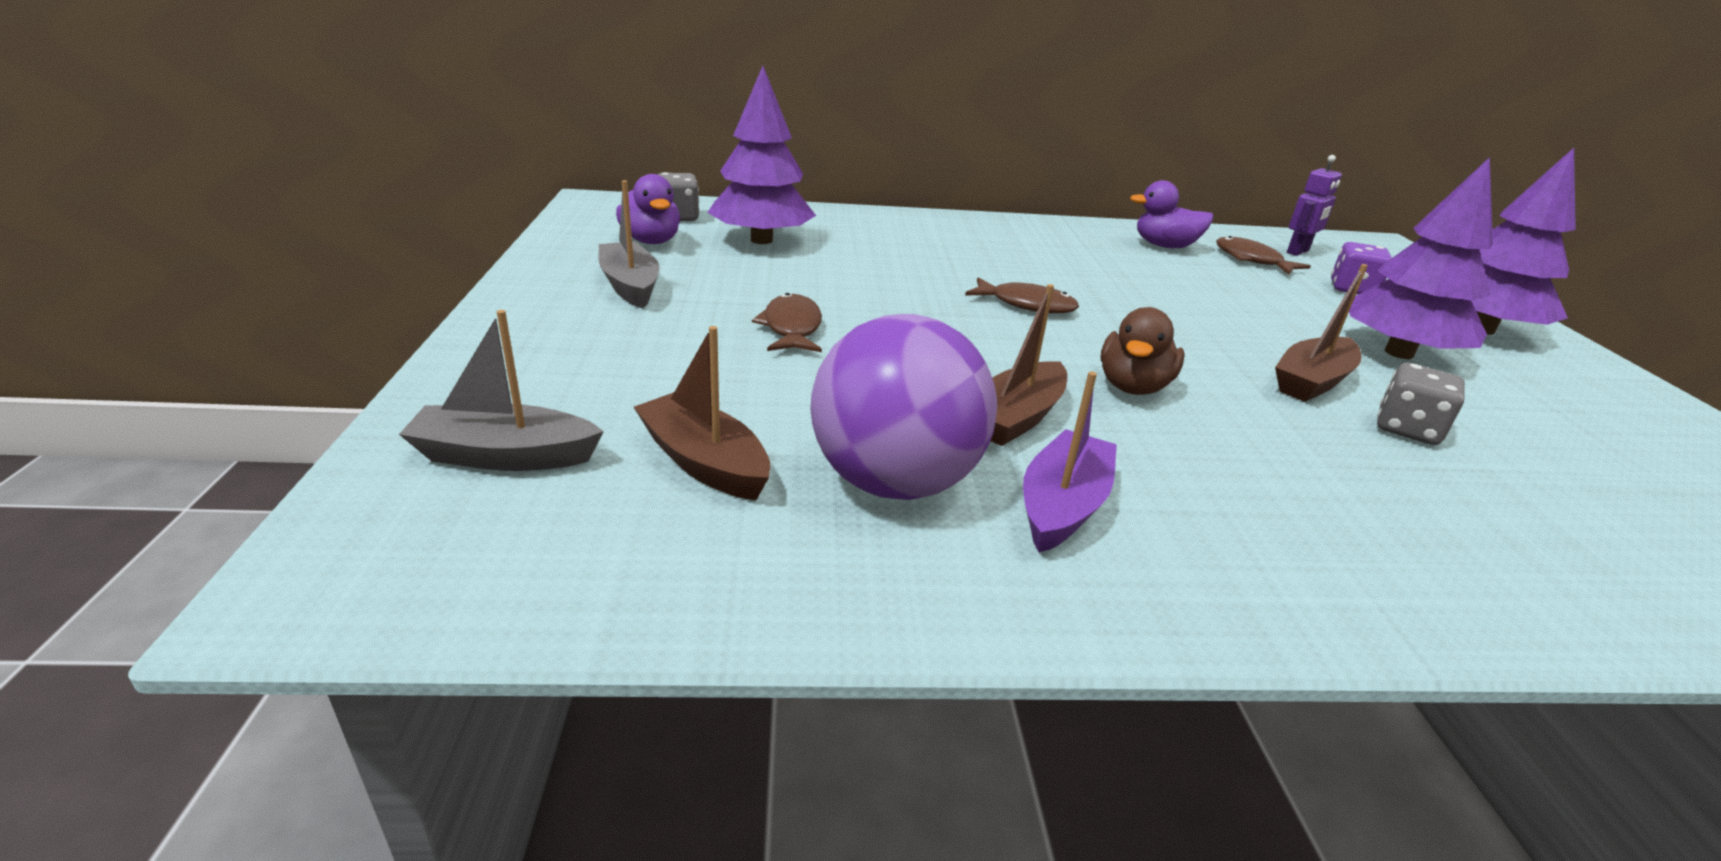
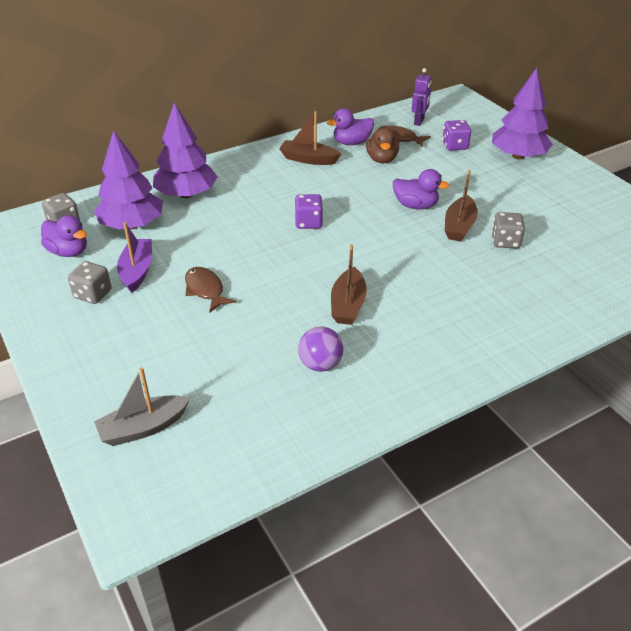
camera: 25 degrees left, 10 degrees up
grey boat [598,180,660,309] -> grey dice [68,261,112,304]
brown boat [634,326,770,500] -> brown boat moved to [279,111,341,165]
purple ball [810,314,997,500] -> purple ball [298,326,343,372], size x0.54
brown fish [965,277,1079,314] -> purple dice [295,194,323,229]
purple boat [1023,371,1117,553] -> purple boat moved to [117,222,152,293]
brown duck [1101,307,1185,395] -> brown duck moved to [366,127,399,163]
purple tree [1349,157,1493,359] -> purple tree moved to [153,103,217,198]
none -> purple duck [393,169,449,209]

